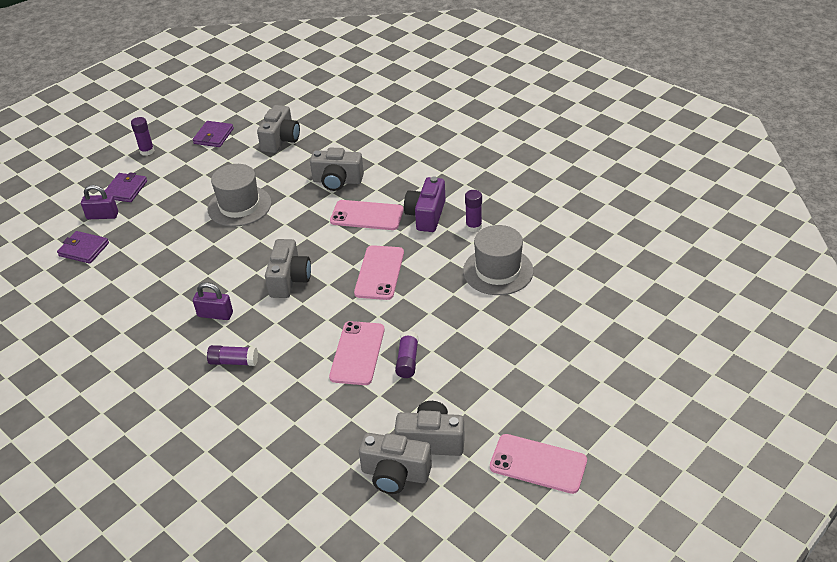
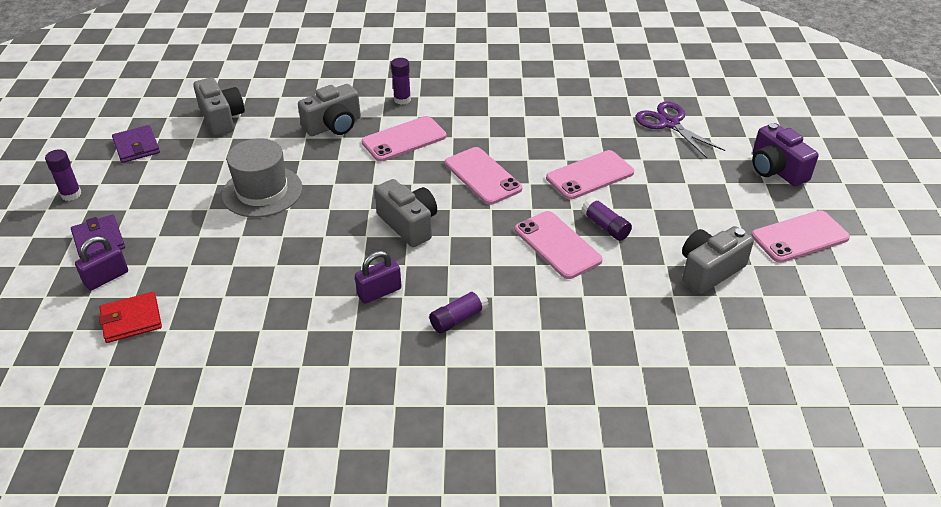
camera: 45 degrees left, 0 degrees up
purple wallet [57,231,109,264] -> red wallet [99,292,162,343]
grey camera [359,433,432,494] -> none
purple camera [404,177,445,232] -> purple camera moved to [752,123,819,186]
grey hat [463,225,534,295] -> none
purple glue stick [465,190,482,232] -> purple glue stick moved to [391,58,411,105]
none -> pink phone [546,150,634,200]
none -> purple scissors [635,101,725,158]

